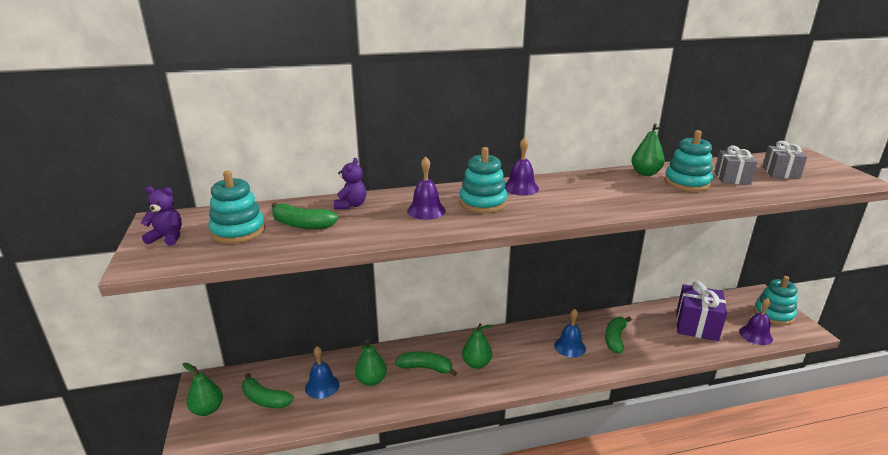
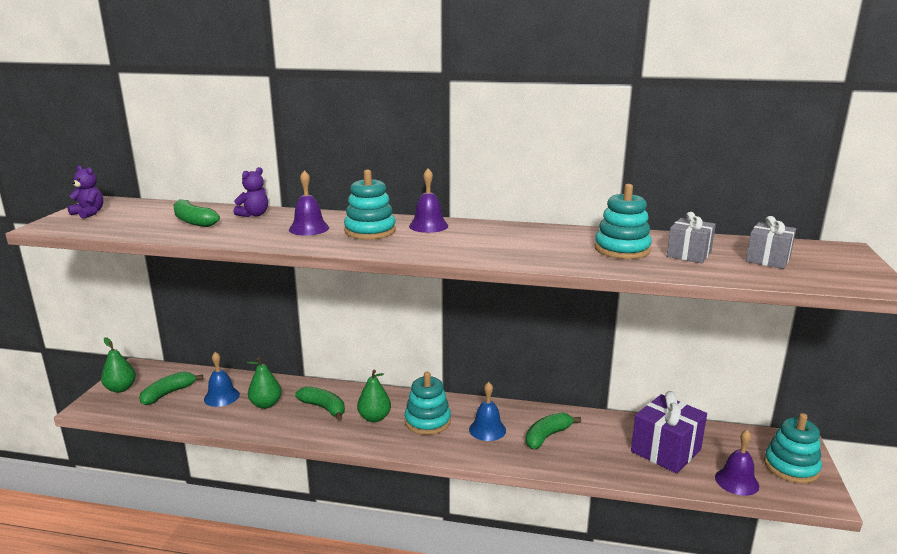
camera: 25 degrees right, 5 degrees down
turquoise stacking toy [208,171,265,244] -> turquoise stacking toy moved to [405,372,451,435]
green banana [242,373,294,409] -> green banana turned 75 degrees clockwise [139,371,203,405]
green pear [631,124,665,176] -> none

